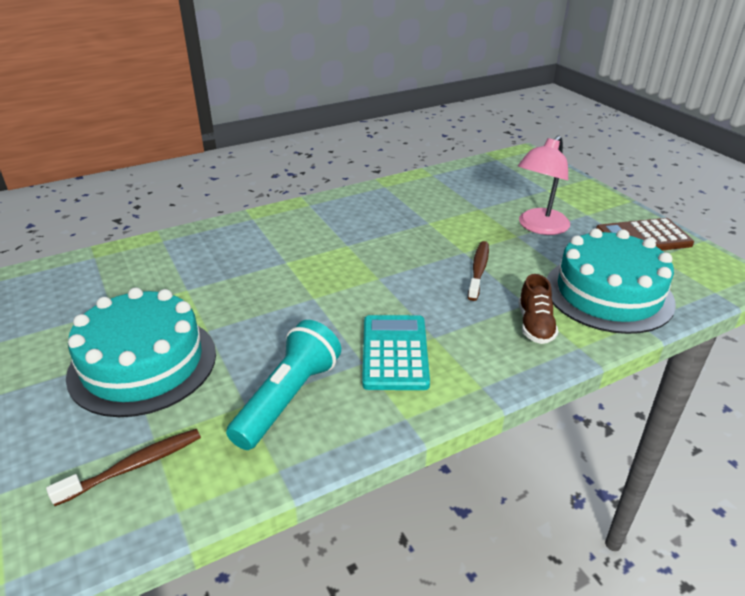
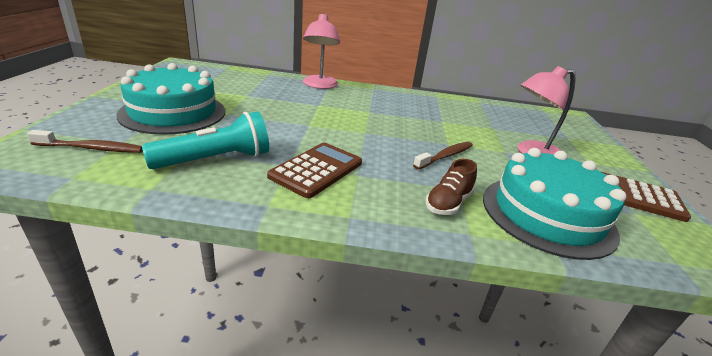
camera: 30 degrees right, 5 degrees down
turquoise calculator [362,315,430,390] -> brown calculator [267,143,362,198]
none -> pink lamp [303,14,340,89]

